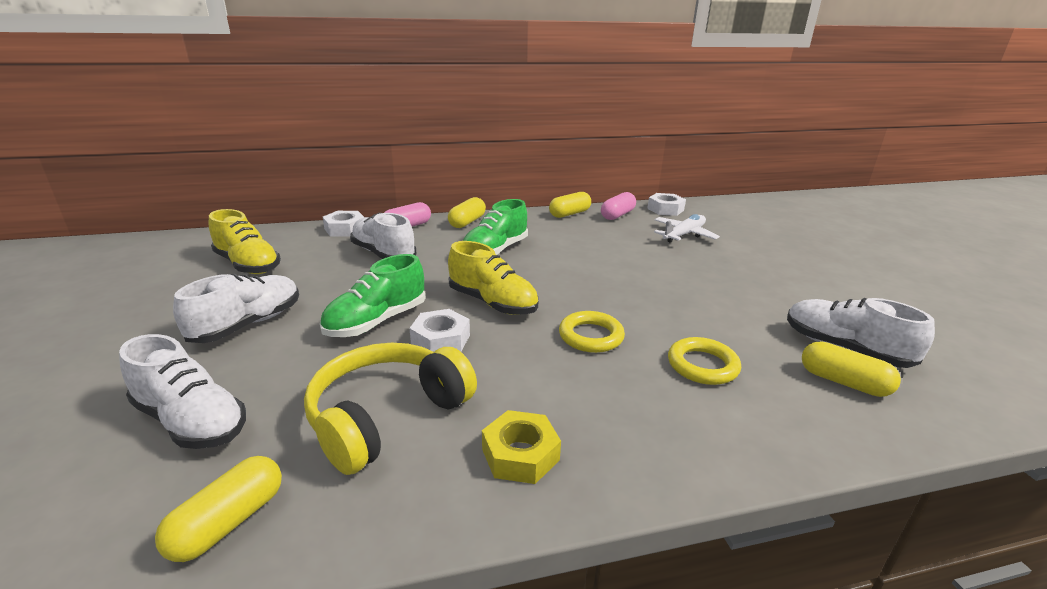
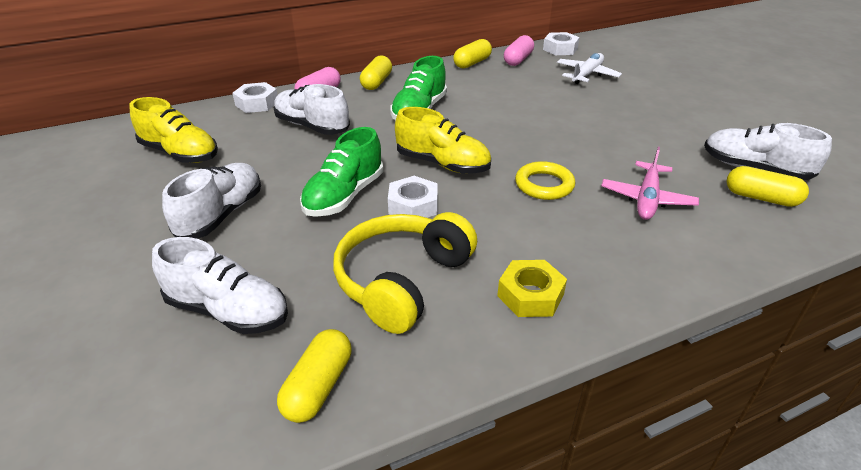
camera: 10 degrees left, 10 degrees up
yellow ring [668,337,741,385] -> pink plane [601,147,699,220]

